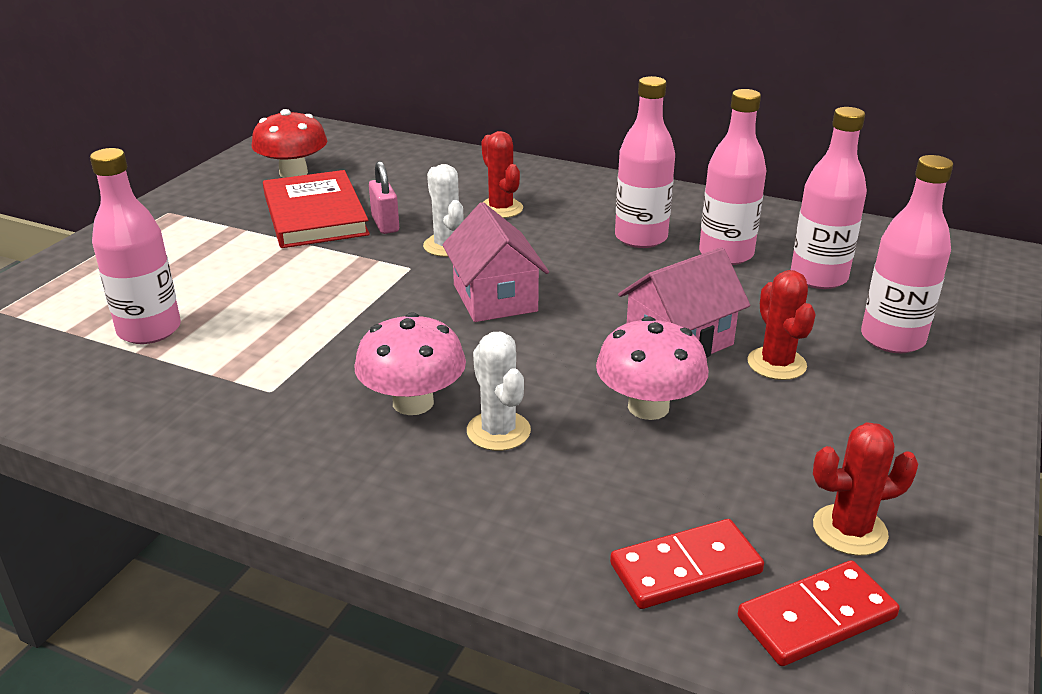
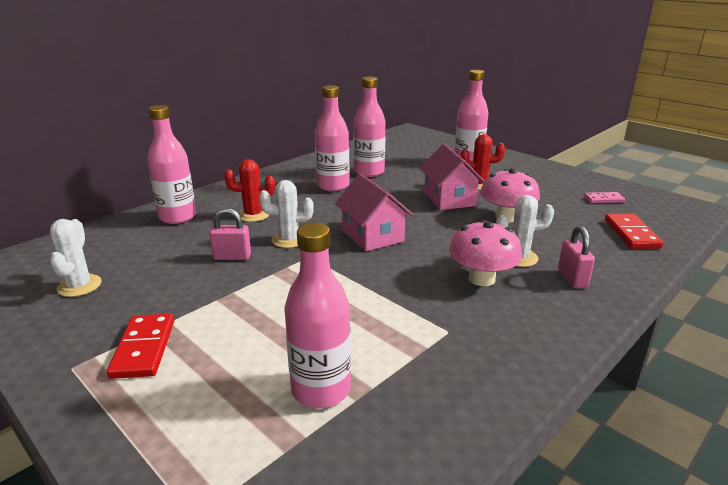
camera: 70 degrees left, 5 degrees down
red mushroom [252,109,327,178] -> white cactus [50,219,101,297]
red book [263,170,370,248] -> none
pink house [442,202,549,322] -> pink house turned 60 degrees clockwise [335,173,412,251]
red domino [738,560,900,666] -> red domino moved to [107,314,174,379]
pink bottle [791,107,867,289] -> pink bottle moved to [147,105,196,224]
red cactus [813,422,918,556] -> pink domino [584,192,625,203]
none -> pink padlock [558,226,595,288]

